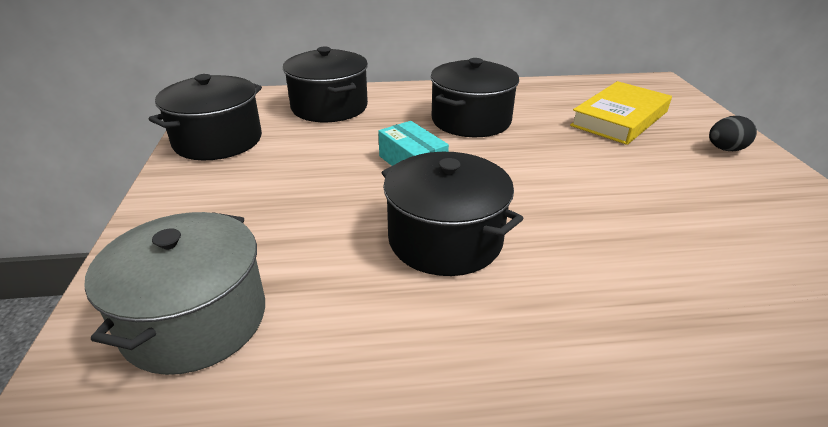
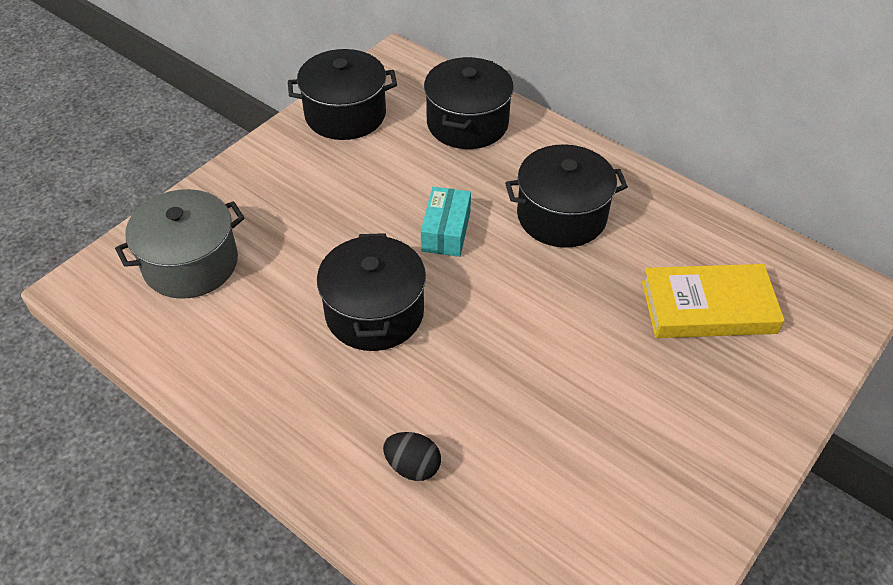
camera: 45 degrees right, 15 degrees up
black egg [709,116,757,151] -> black egg moved to [383,432,441,481]

